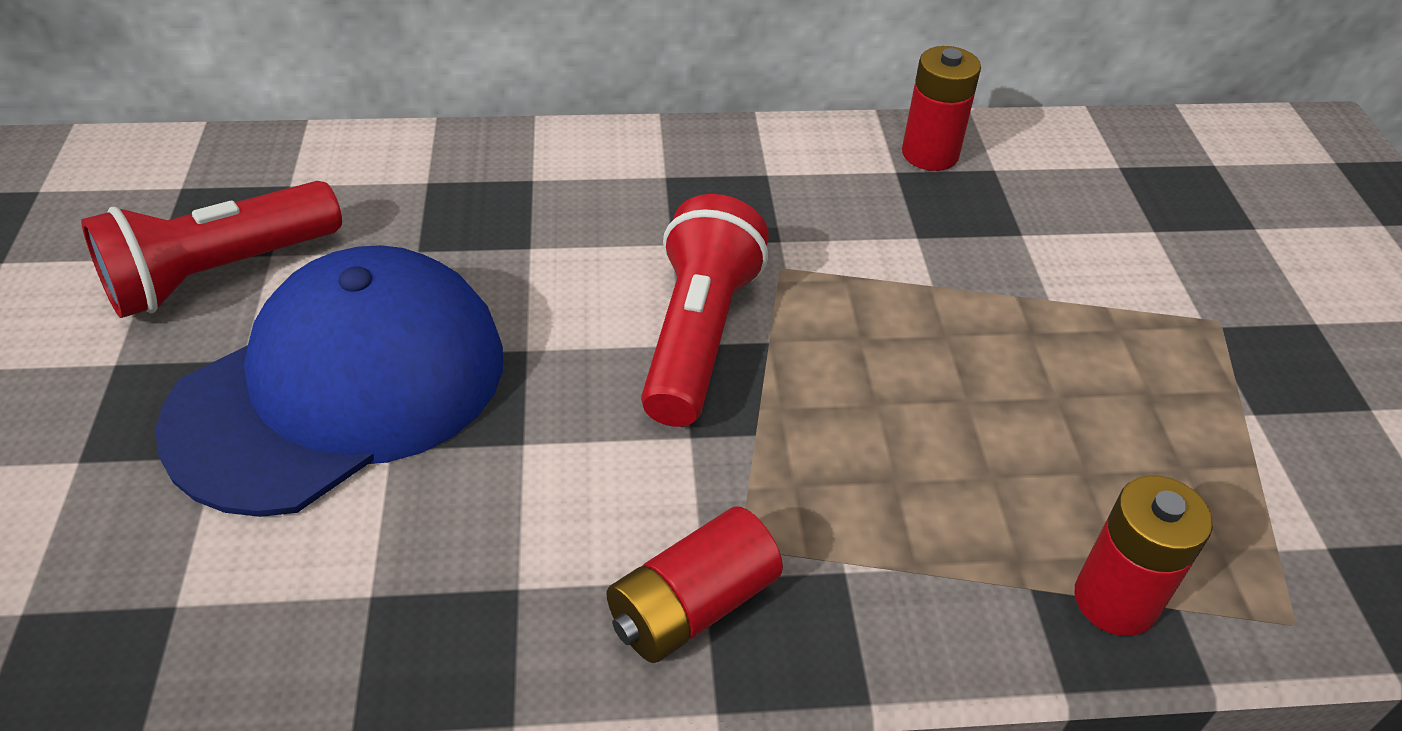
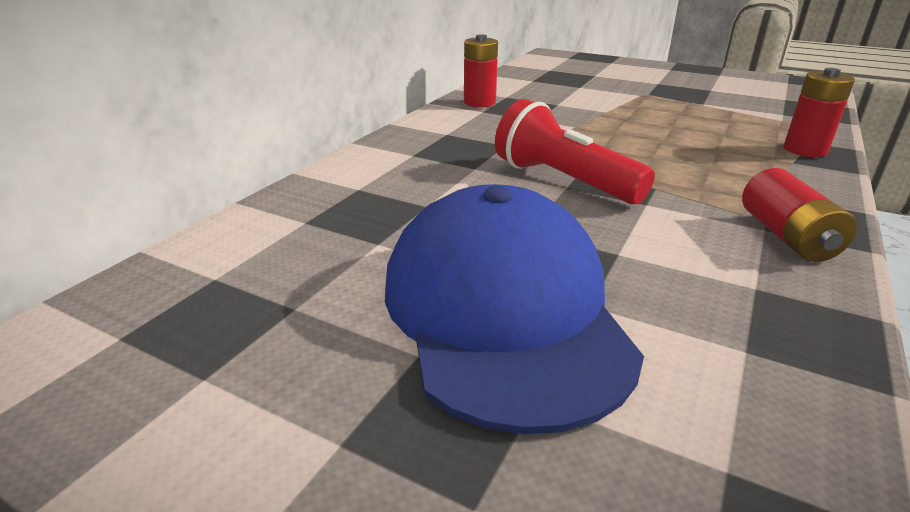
camera: 55 degrees left, 15 degrees down
red flashlight [81,181,342,318] -> none

